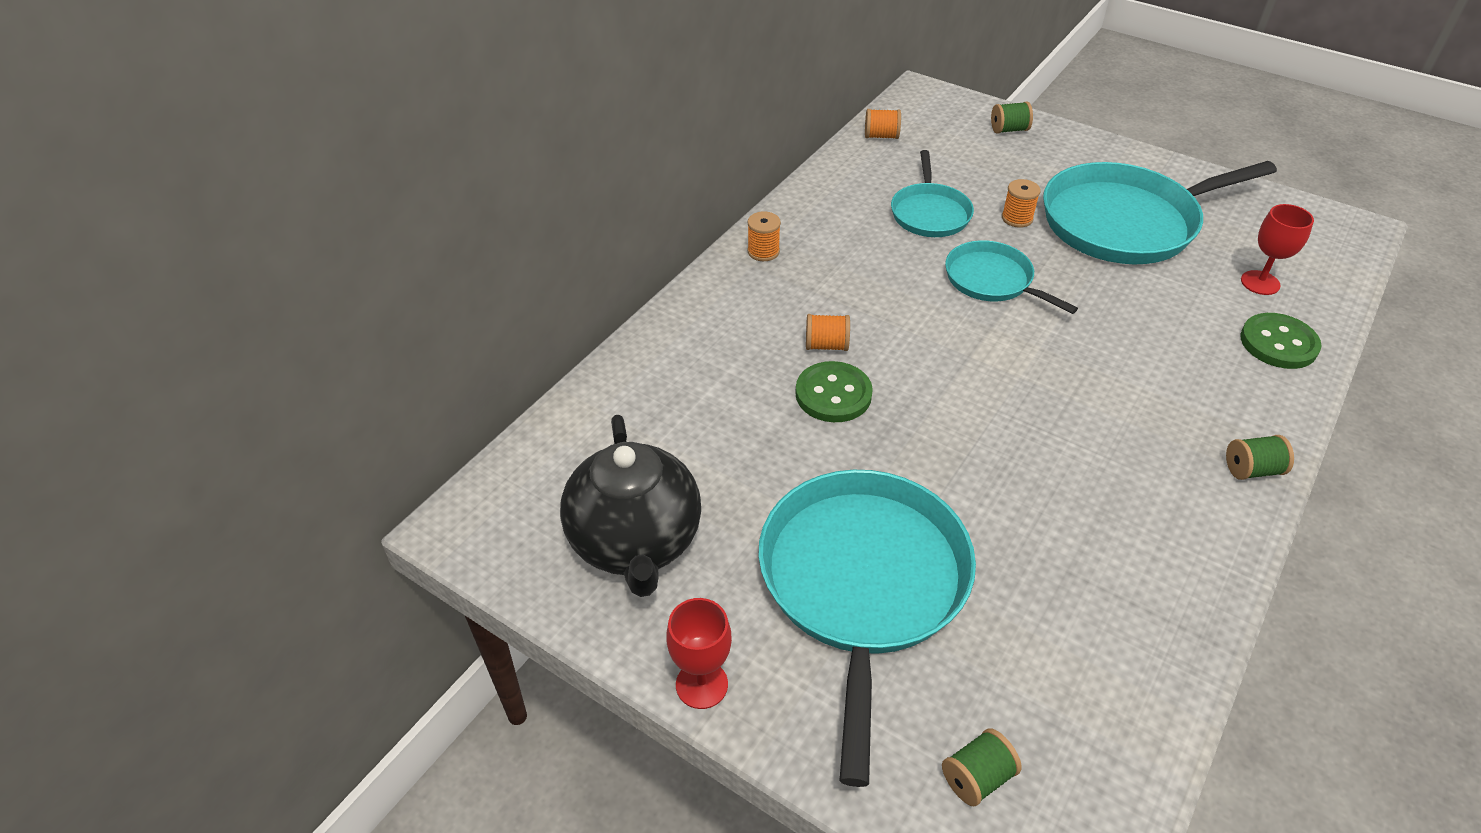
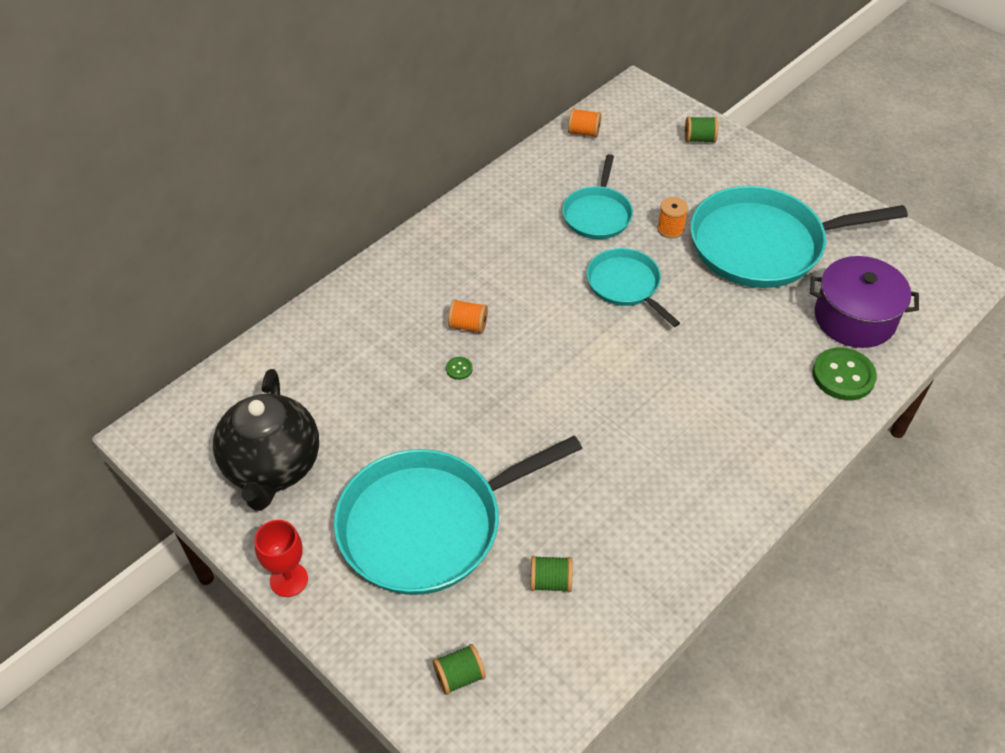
camera: 10 degrees right, 5 degrees up
orange spool [747,211,781,261] -> none
turquoise pan [758,470,976,787] -> turquoise pan turned 135 degrees counterclockwise [334,435,582,595]
green button [795,361,873,422] -> green button [446,357,473,380], size x0.44
green spool [1226,435,1294,480] -> green spool moved to [530,556,573,592]
red goblet [1241,204,1314,295] -> purple pot [810,256,919,348]

